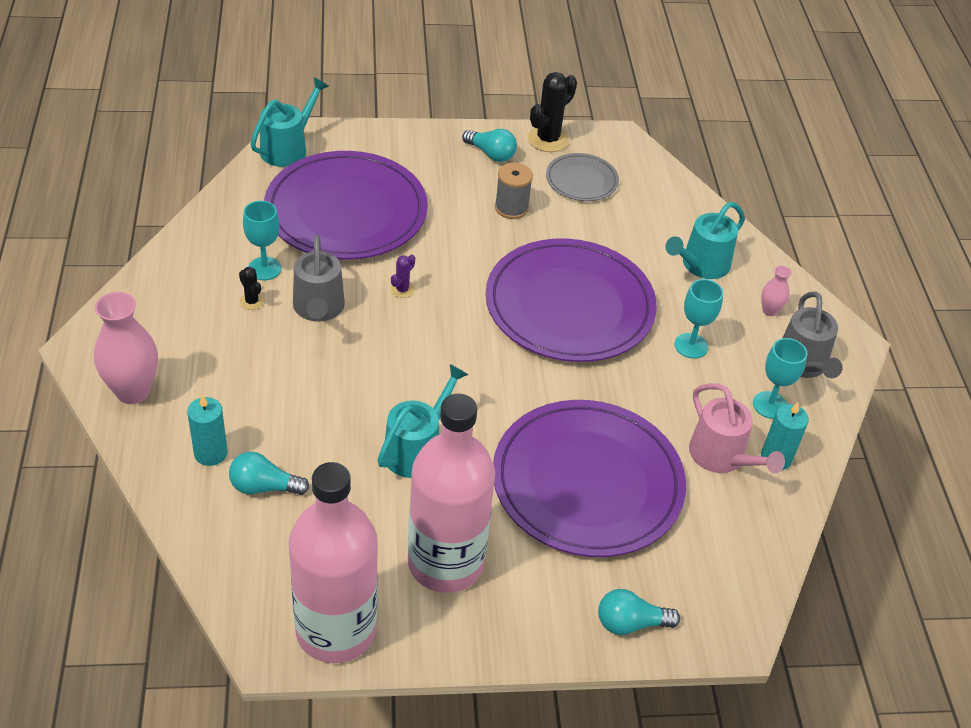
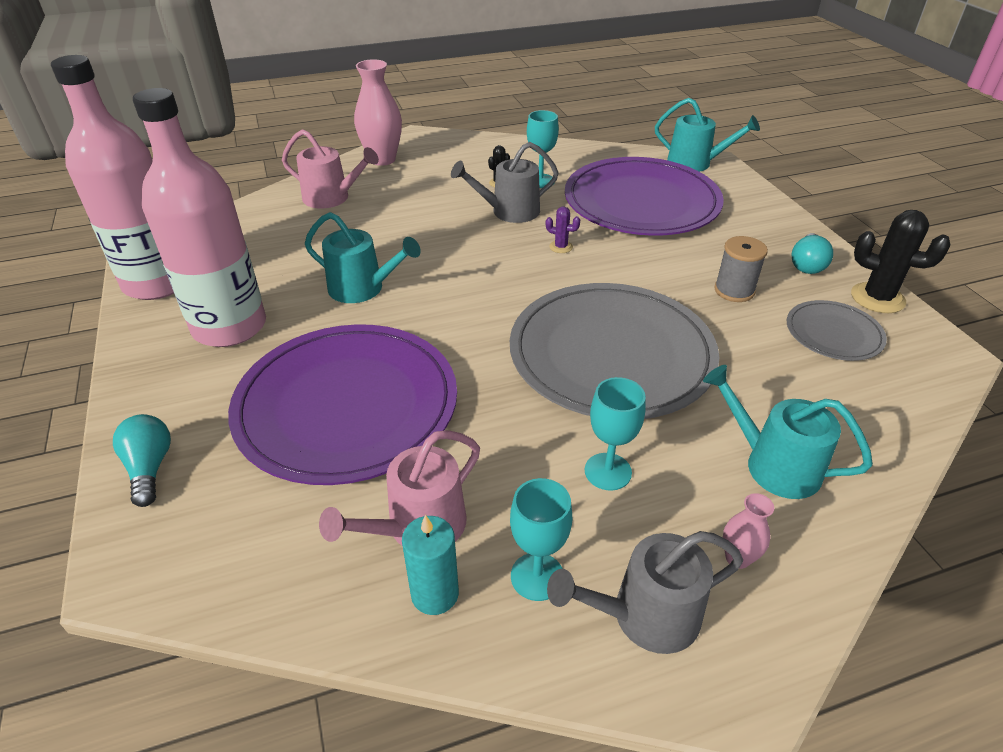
camera: 80 degrees right, 5 degrees down
turquoise candle [187,394,228,466] -> pink watering can [282,129,379,208]
turquoise light bulb [229,452,310,495] -> none
purple plate [485,239,657,362] -> grey plate [510,283,719,419]

